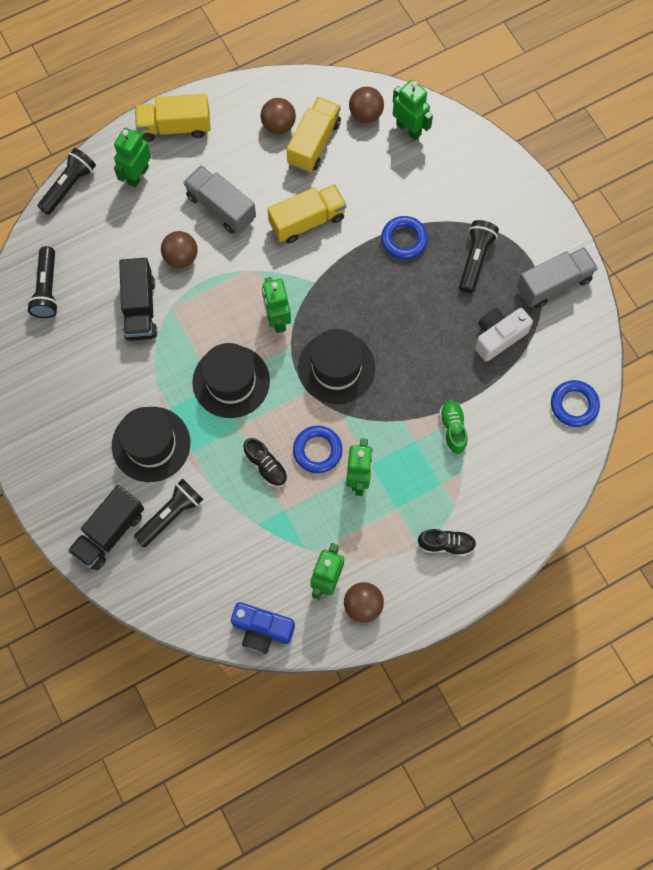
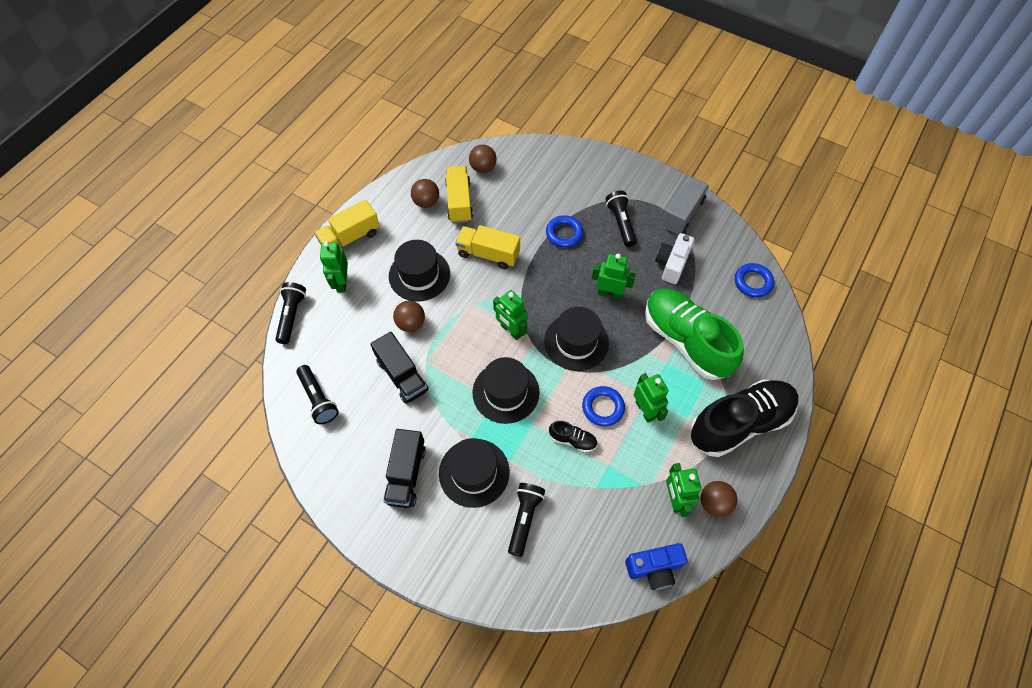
camera: 30 degrees left, 10 degrees down
black truck [68,485,144,570] -> black truck moved to [383,429,426,508]
grey truck [184,165,256,234] -> black hat [389,240,450,301]
yellow truck [267,184,346,244] -> yellow truck turned 105 degrees counterclockwise [455,225,520,269]
green robot [393,80,433,140] -> green robot moved to [592,253,636,300]
black shoe [418,529,476,556] -> black shoe [690,380,799,457], size x2.44
green shoe [439,400,468,454] -> green shoe [645,289,744,380], size x2.44

